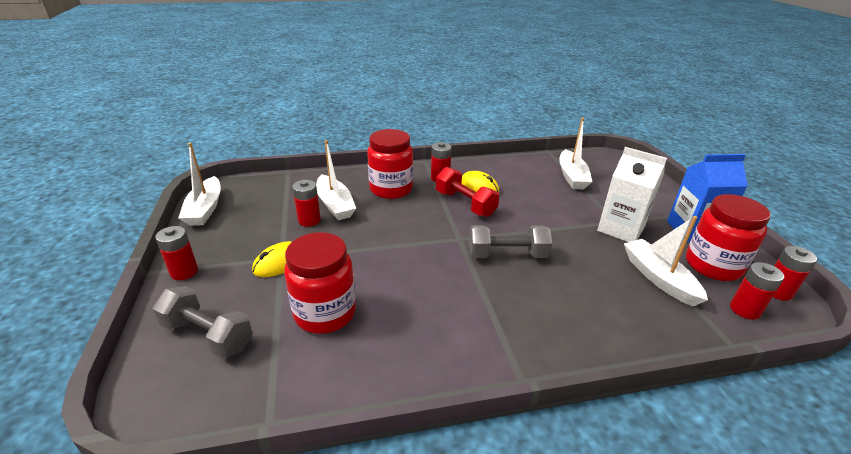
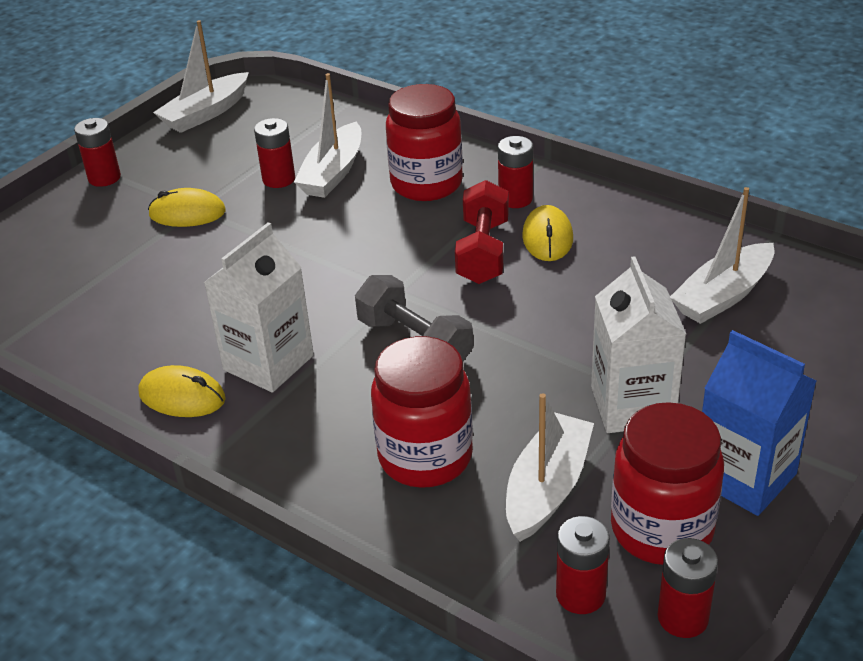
camera: 50 degrees right, 5 degrees up
grey dumbbell [153,286,253,358] -> none
red jar [284,232,356,334] -> red jar moved to [371,336,473,488]
none -> yellow mouse [139,365,226,417]
none -> white carton [204,222,314,393]

